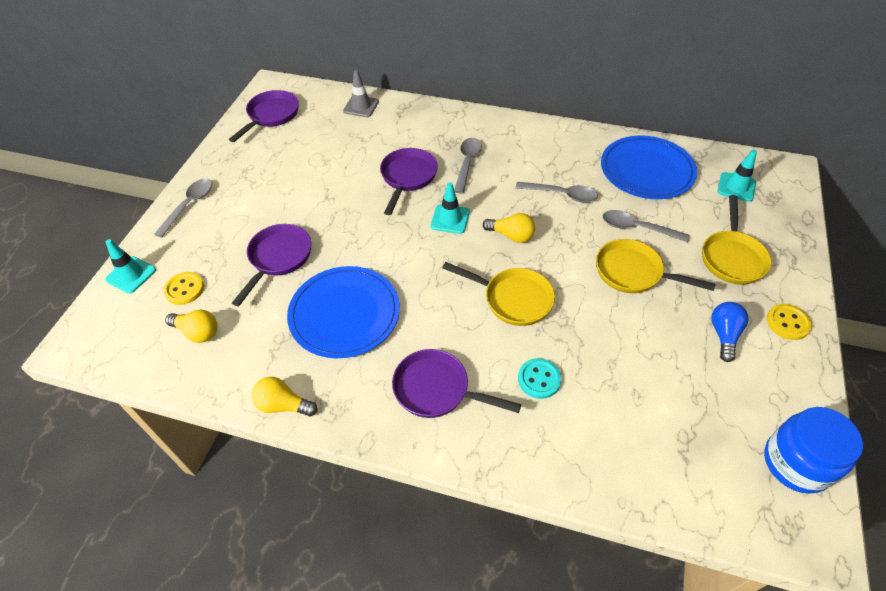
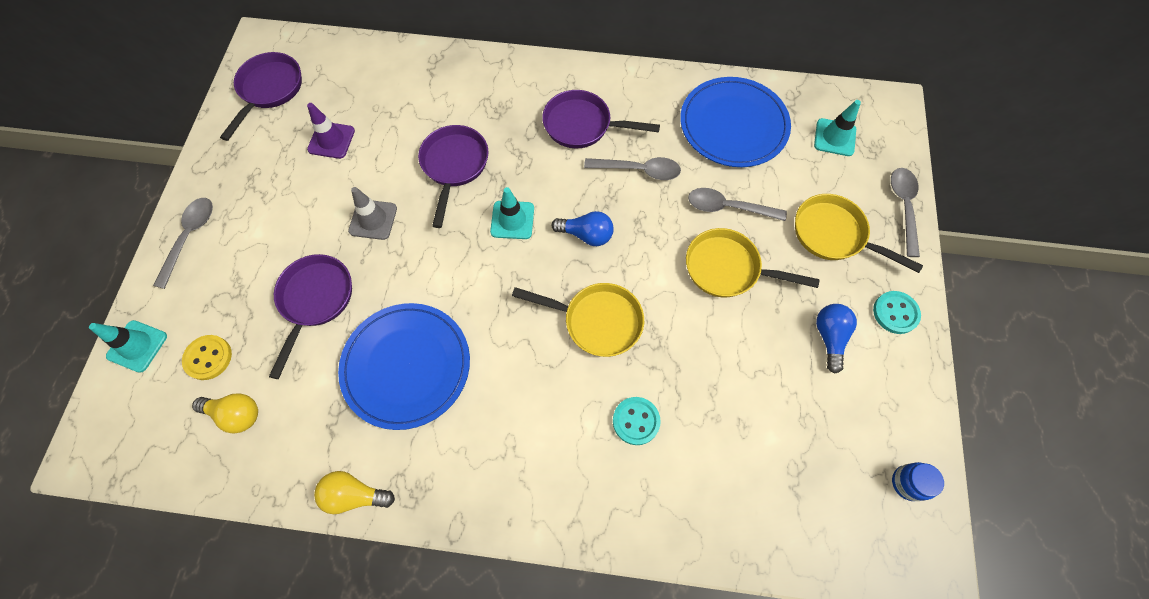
camera: 10 degrees left, 15 degrees up
grey traffic cone [343,70,379,117] -> grey traffic cone moved to [348,187,397,240]
purple pan [392,349,521,418] -> purple pan moved to [542,90,660,148]
grey spoon [454,138,482,194] -> grey spoon moved to [891,168,920,257]
yellow light bulb [483,213,535,243] -> blue light bulb [551,211,614,246]
yellow pan [702,195,772,285] -> yellow pan turned 120 degrees clockwise [795,194,923,273]
blue jar [764,407,863,494] -> blue jar [892,462,944,501], size x0.51
yellow button [767,304,812,340] -> turquoise button [873,291,921,334]
none -> purple traffic cone [307,103,355,159]

